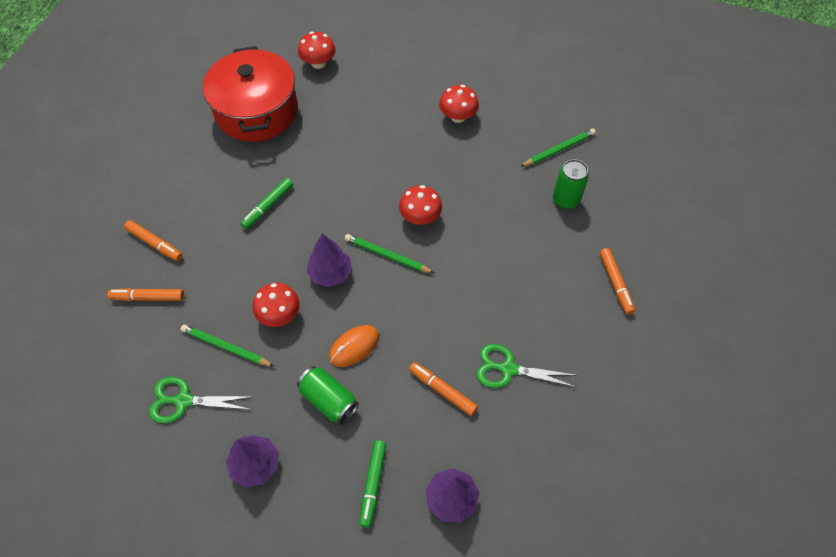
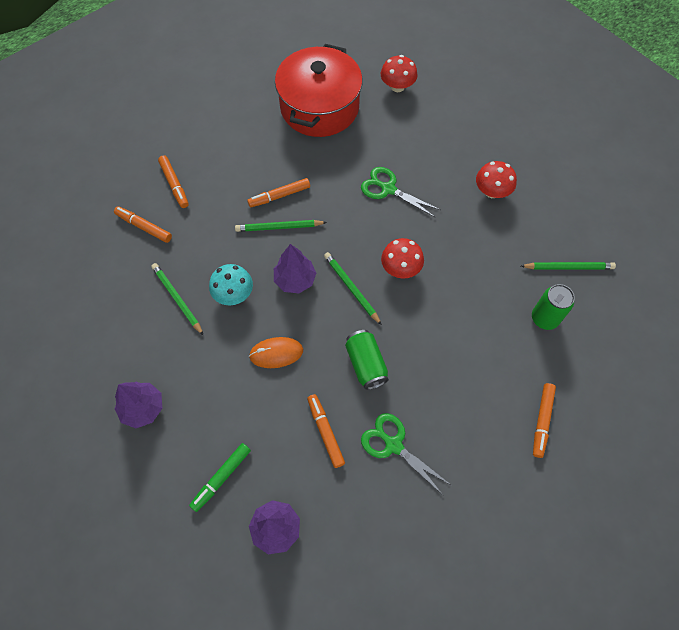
camera: 30 degrees right, 5 degrees up
green scissors [149,377,254,423] -> green scissors moved to [361,167,441,217]
green marker [240,178,293,229] -> orange marker [247,178,310,207]
red mushroom [253,283,300,327] -> turquoise mushroom [209,264,253,306]
green can [297,366,359,425] -> green can moved to [345,330,389,390]
none -> green pencil [235,220,327,232]

